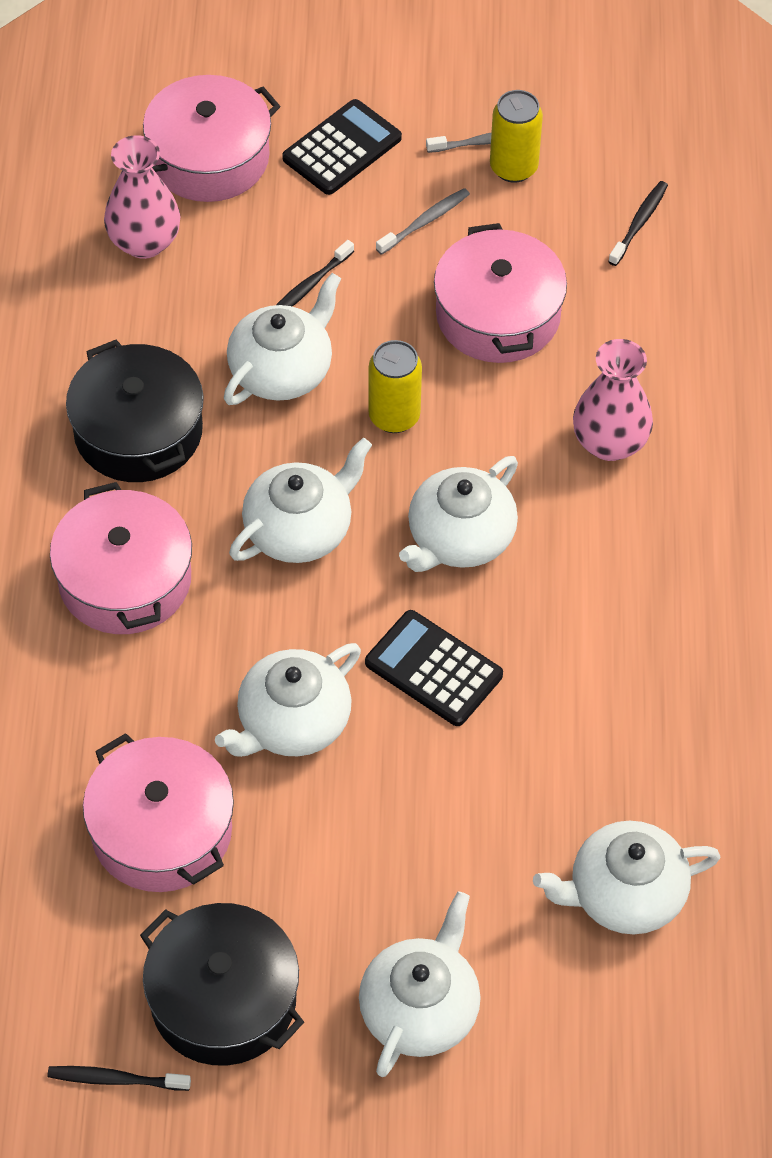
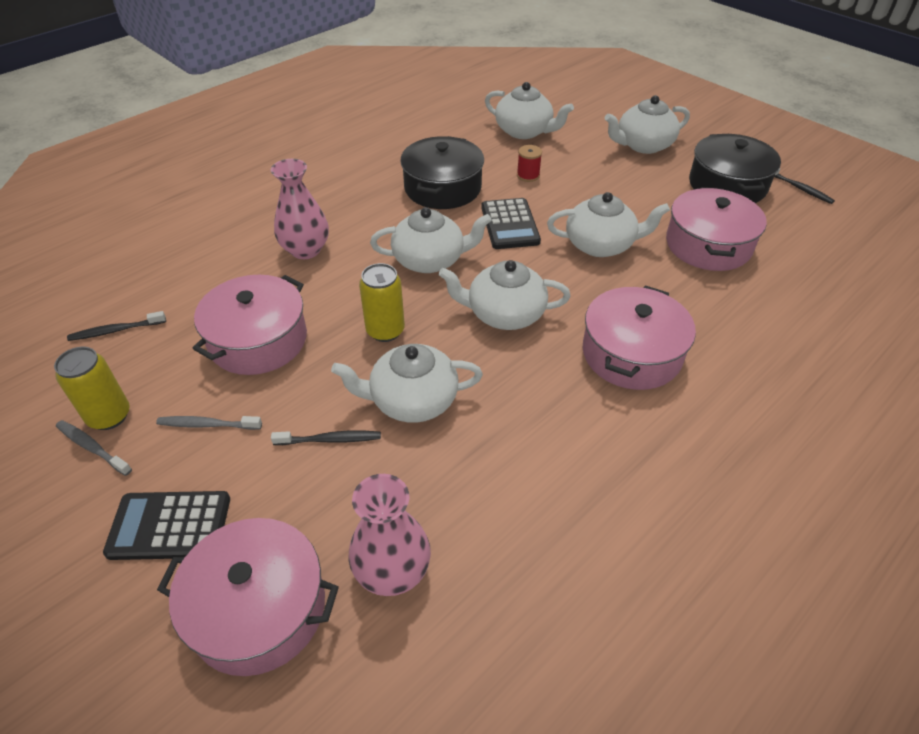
camera: 135 degrees left, 10 degrees down
black pot [66,340,204,482] -> black pot moved to [400,136,484,209]
none -> red spool [517,145,542,182]

